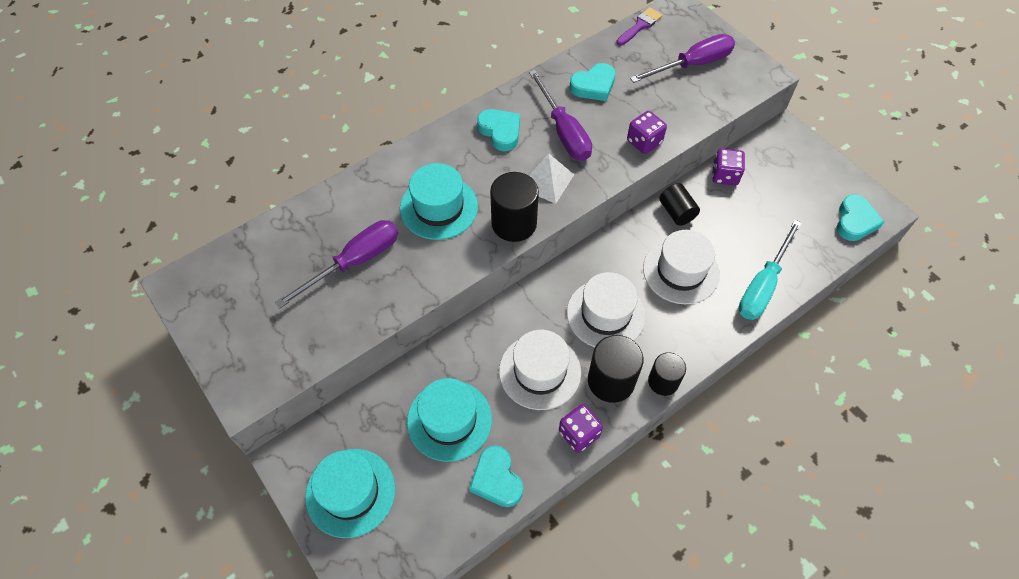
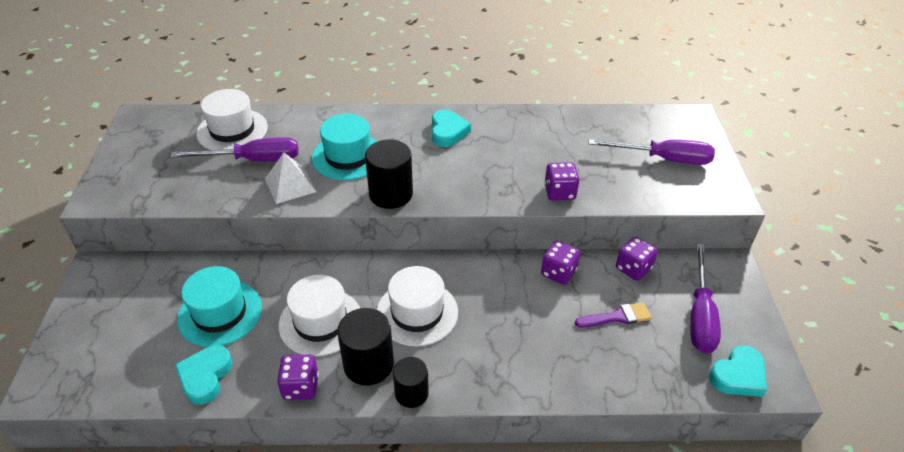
camera: 35 degrees right, 15 degrees down
turquoise hat [305,449,395,538] -> none
white pyramid [527,153,574,204] -> white pyramid moved to [265,153,317,204]
purple screwdriver [529,70,592,161] -> purple screwdriver moved to [690,243,721,353]
turquoise heart [570,63,615,101] -> none
purple brush [616,7,662,46] -> purple brush moved to [575,302,652,327]
white hat [643,230,720,304] -> white hat moved to [196,89,268,150]
black cylinder [659,183,700,226] -> purple dice [541,241,580,285]
turquoise screwdriver [738,220,802,320] -> none

